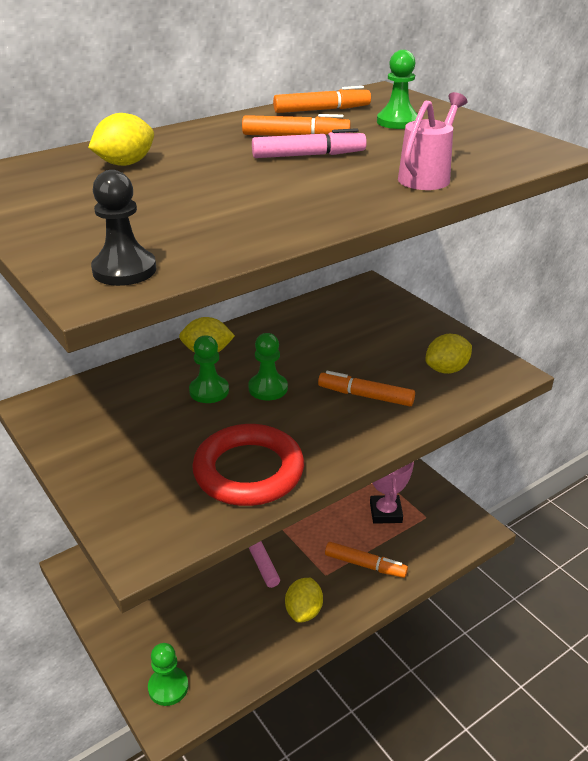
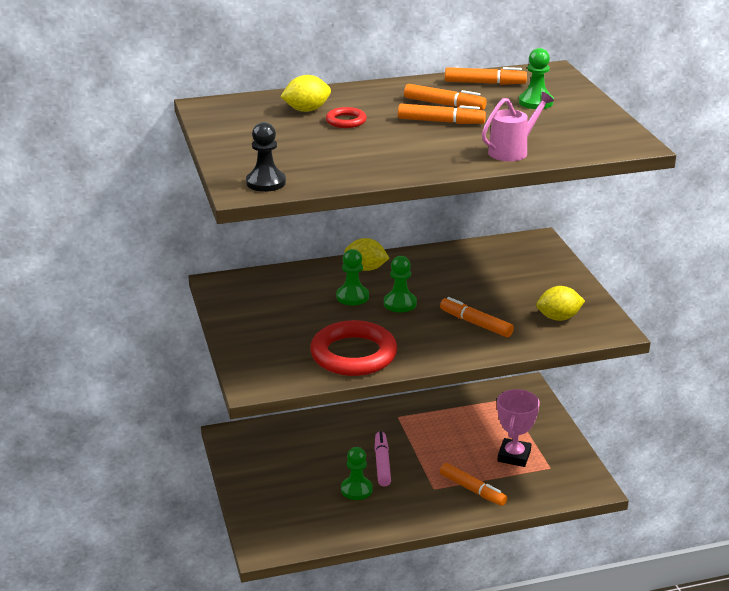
camera: 20 degrees right, 5 degrees down
green pawn [148,643,189,706] -> green pawn moved to [341,447,373,500]
pink marker [252,128,367,158] -> orange marker [398,104,486,124]
yellow lemon [285,578,323,623] -> none
none -> red ring [326,107,367,128]

